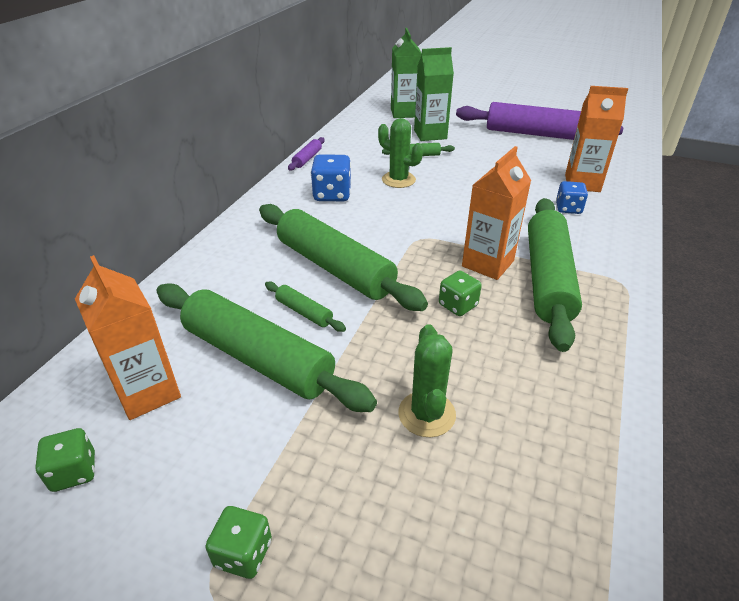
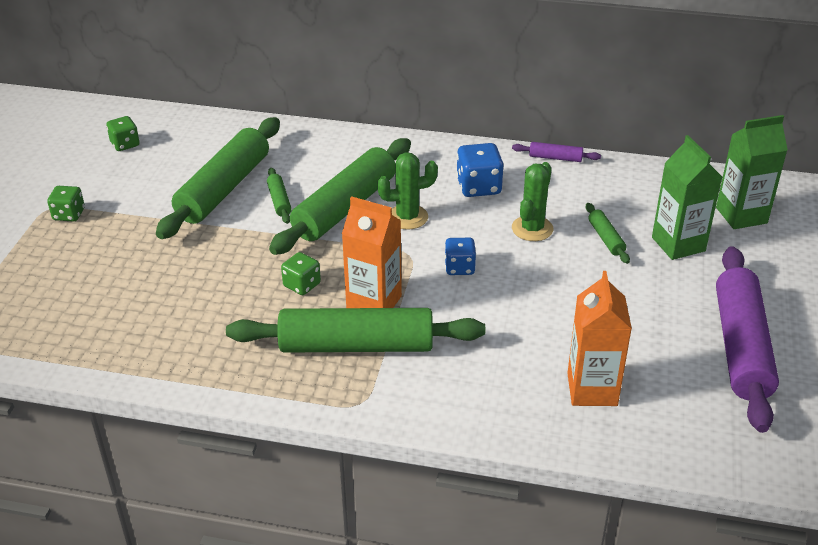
camera: 80 degrees right, 0 degrees up
orange carton [75,255,181,420] -> none
green rolling pin [265,281,346,332] -> green rolling pin turned 45 degrees counterclockwise [267,168,292,224]
green cactus [398,324,456,437] -> green cactus moved to [377,152,438,230]
blue dice [556,181,588,214] -> blue dice moved to [445,238,476,275]

